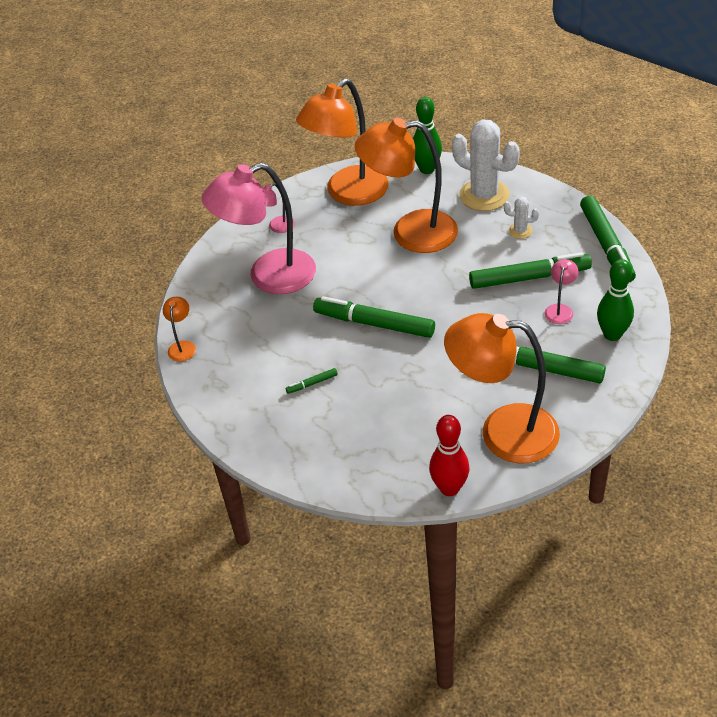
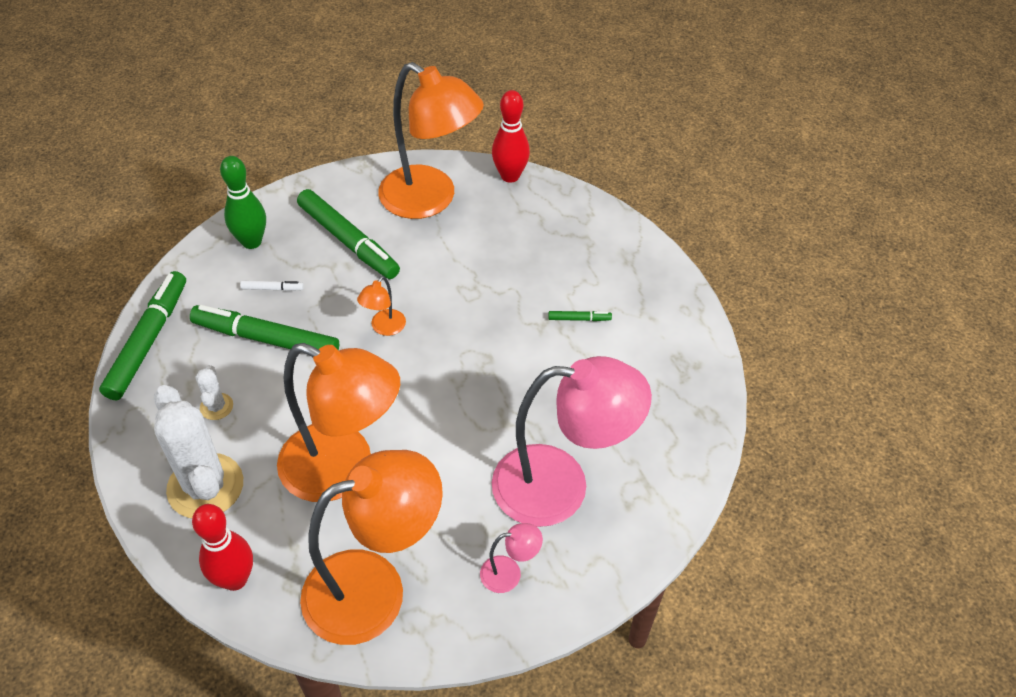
camera: 160 degrees left, 5 degrees up
orange lamp [163,297,196,361] -> orange lamp moved to [357,276,406,336]
green marker [313,296,435,338] -> none
green bowling pin [413,97,442,174] -> red bowling pin [192,504,253,591]
white cactus [504,196,539,239] -> white cactus turned 45 degrees clockwise [196,365,233,420]
pink lamp [545,259,579,324] -> white marker [240,280,304,291]

